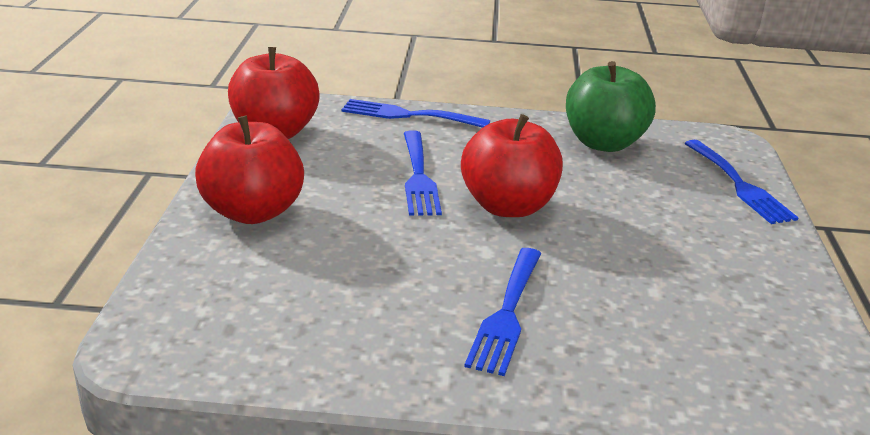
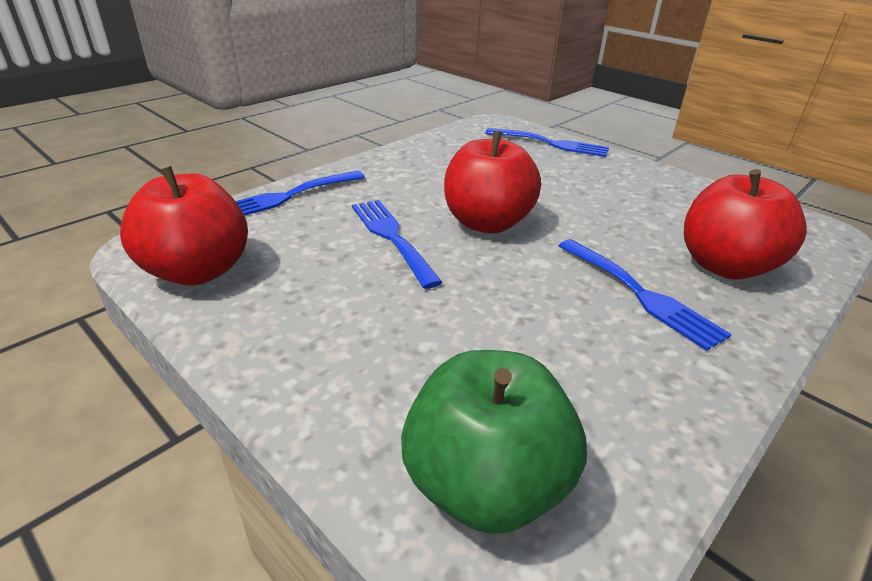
camera: 50 degrees left, 5 degrees up
red apple [195,116,304,224] -> red apple moved to [684,169,807,280]
blue fork [404,130,442,216] -> blue fork turned 150 degrees counterclockwise [352,200,443,289]
green apple [566,61,656,152] -> green apple moved to [401,350,587,534]

